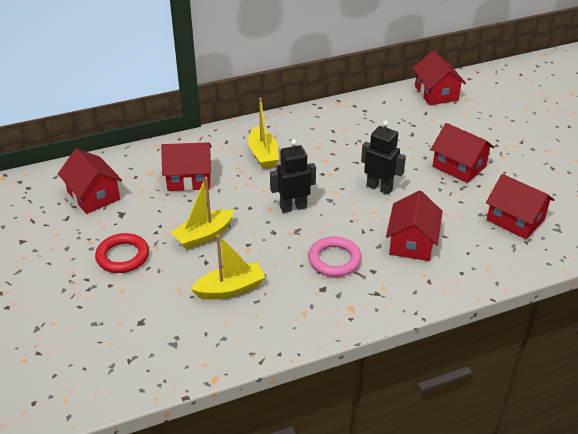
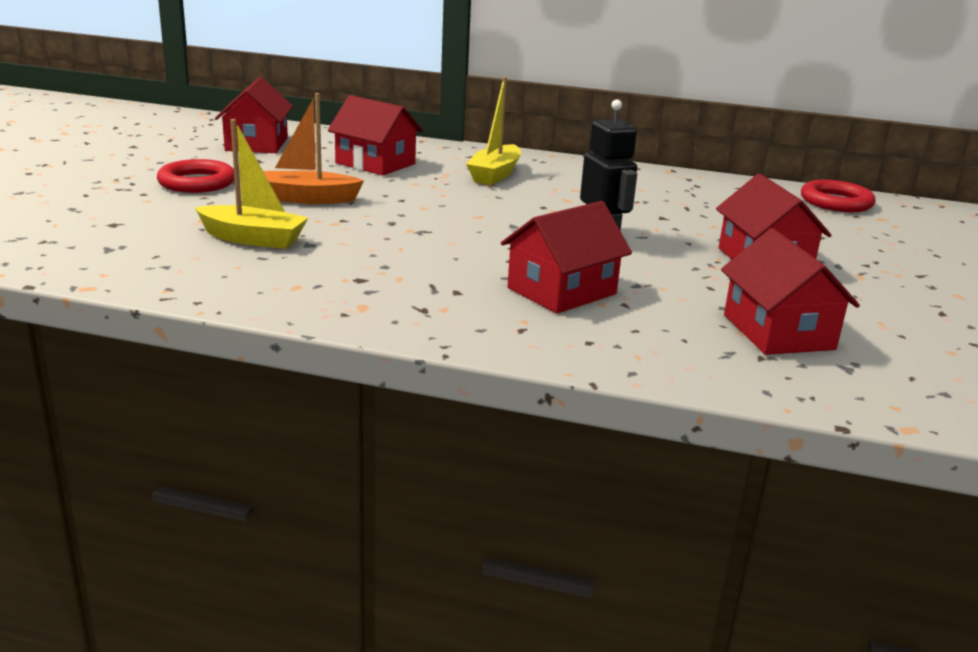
camera: 35 degrees right, 15 degrees down
yellow boat [171,177,234,249] -> orange boat [263,93,364,204]
black robot [270,139,316,213] -> none
pink ring [308,237,362,277] -> none
red house [413,50,466,105] -> red ring [801,180,875,212]

